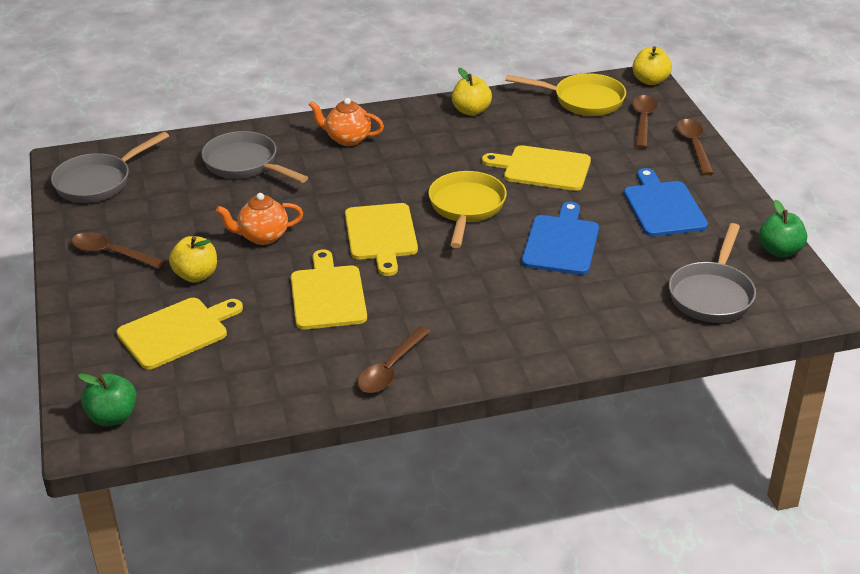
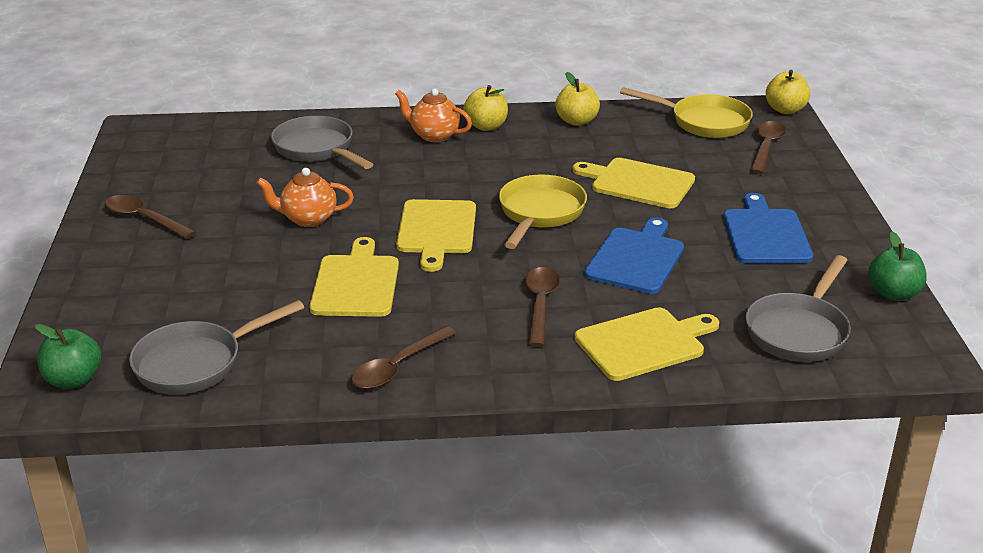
camera: 10 degrees right, 5 degrees down
grey pan [51,132,169,203] -> grey pan moved to [129,300,304,394]
yellow cutting board [117,298,243,369] -> yellow cutting board moved to [574,307,719,381]
yellow apple [169,236,217,282] -> yellow apple moved to [464,85,508,131]
brown spoon [676,119,714,175] -> brown spoon moved to [525,267,560,347]

